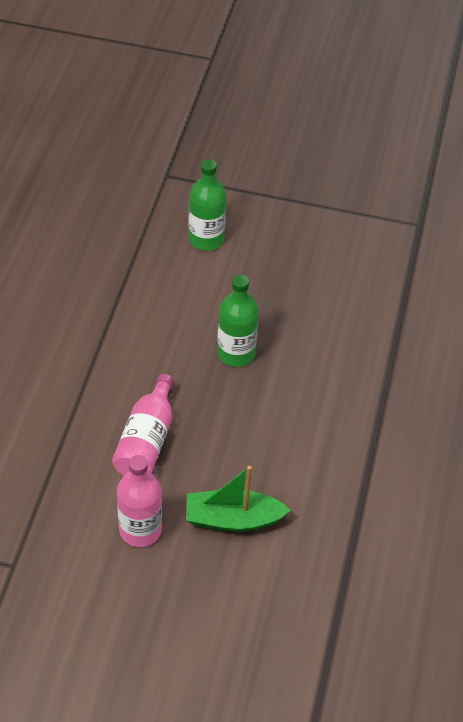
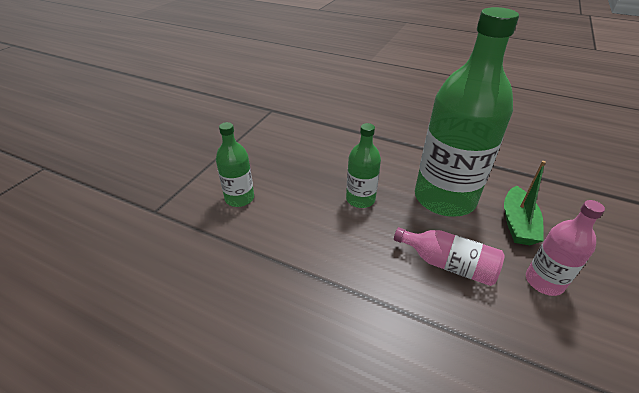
camera: 75 degrees left, 10 degrees down
none -> green bottle [415,7,519,217]

